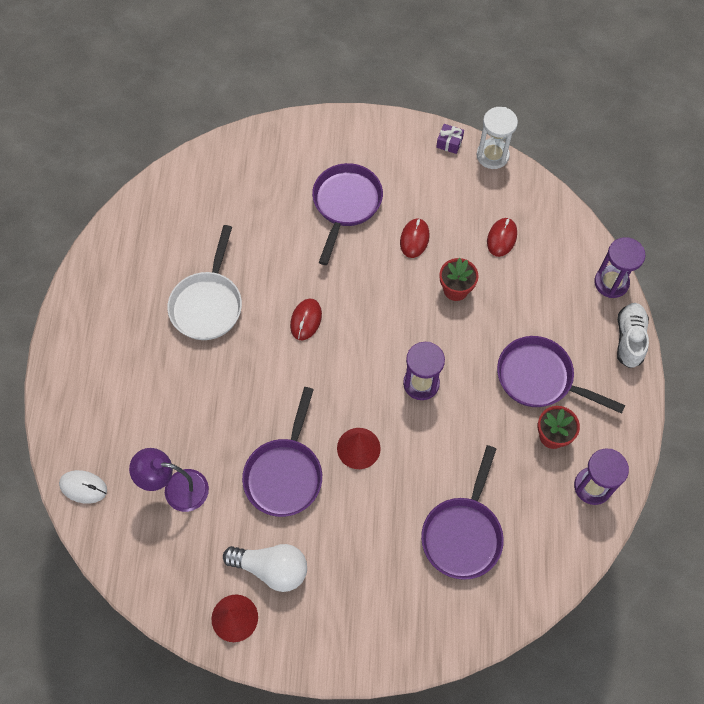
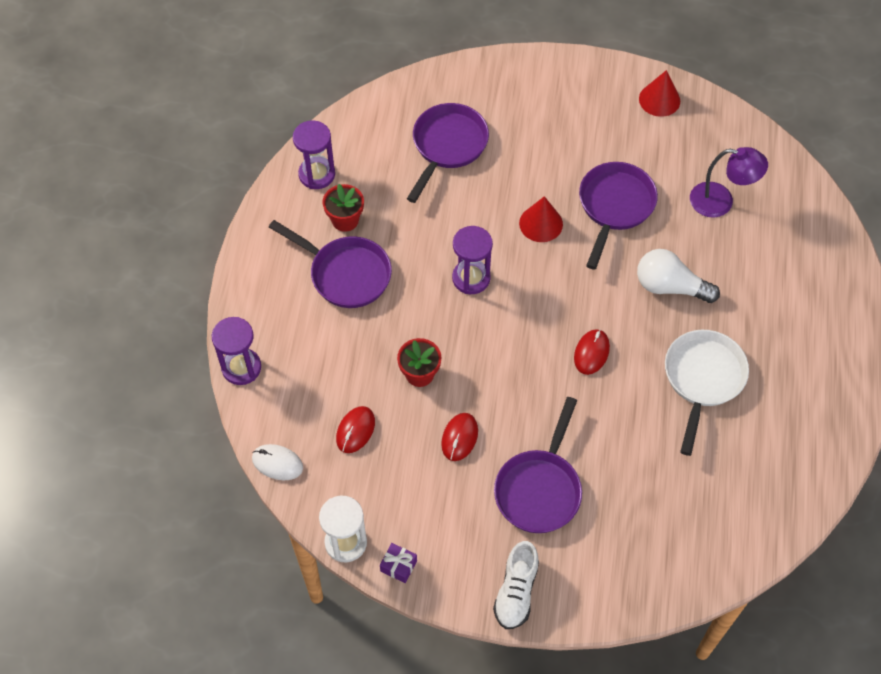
camera: 175 degrees left, 5 degrees down
white mouse [59,470,107,504] -> white mouse moved to [252,444,303,480]
white light bulb [223,544,307,592] -> white light bulb moved to [637,249,720,303]
white shoe [617,303,649,368] -> white shoe moved to [493,541,539,629]

